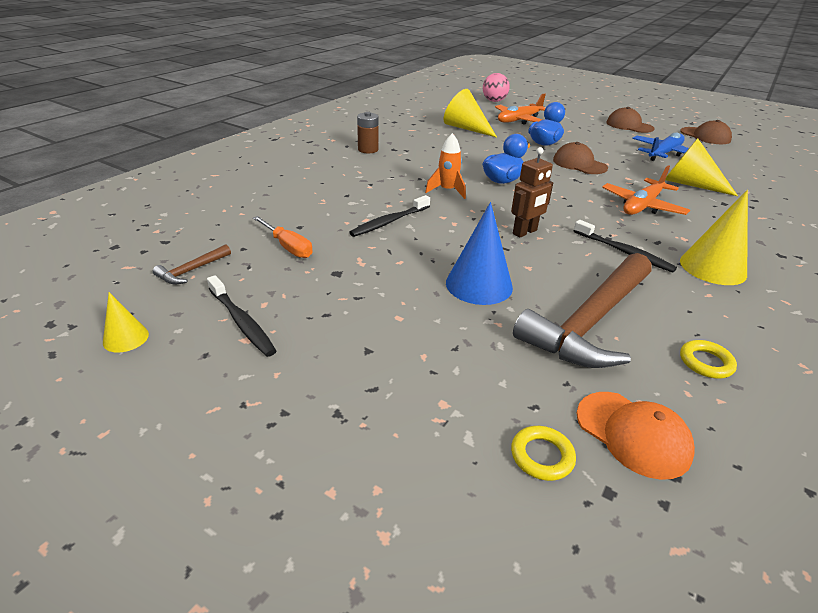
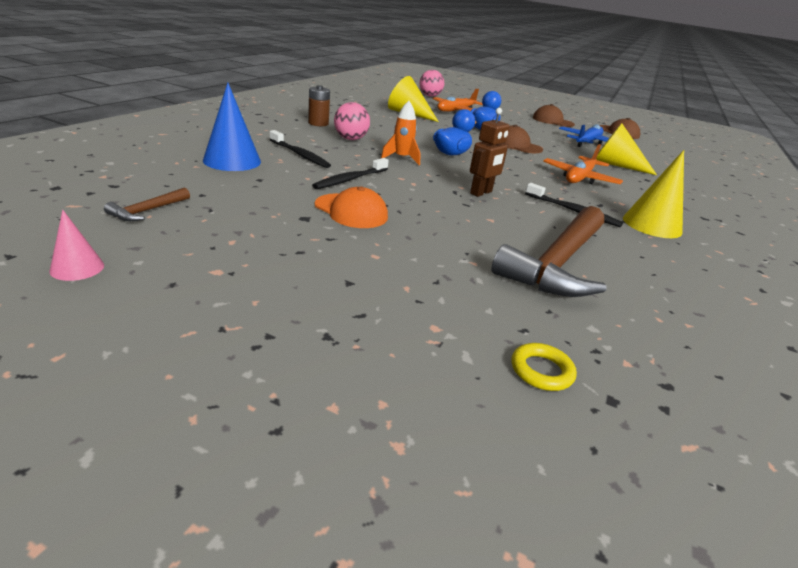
camera: 10 degrees left, 5 degrees down
yellow cone [103,292,149,352] -> pink cone [49,210,104,281]
black toothbrush [207,275,276,357] -> black toothbrush moved to [269,130,331,168]
orange screwdriver [253,216,313,258] -> none
blue cone [446,202,513,305] -> blue cone moved to [203,83,261,171]
orange cap [576,392,695,480] -> orange cap moved to [315,186,388,228]
yellow ring [680,340,737,378] -> none
none -> pink ball [334,102,370,140]

